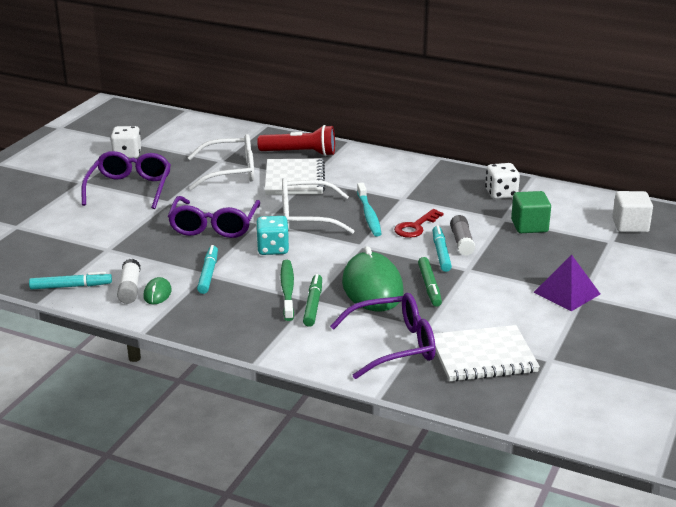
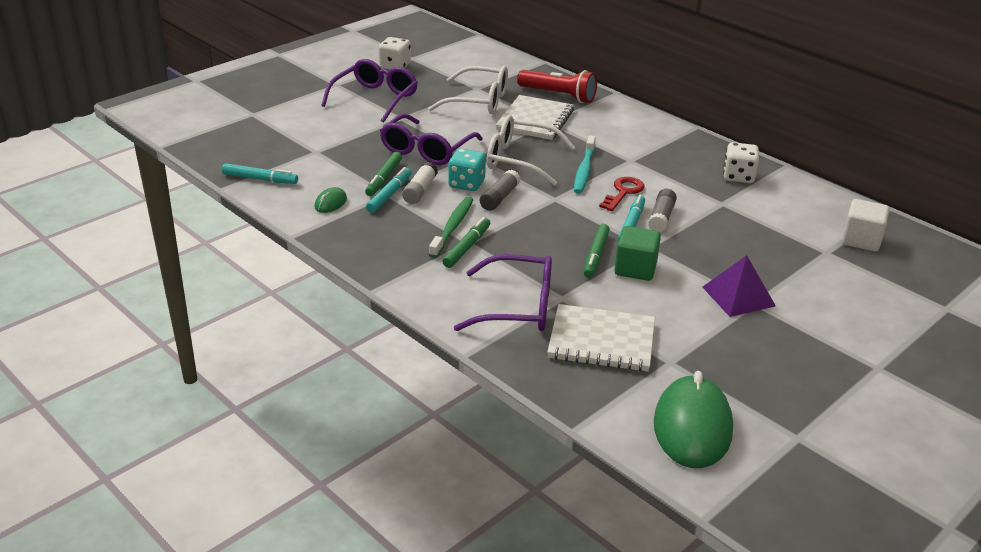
camera: 20 degrees right, 5 degrees up
white glue stick [117,259,141,304] -> white glue stick moved to [402,162,438,204]
green mouse [342,246,403,311] -> green mouse moved to [654,371,733,468]
red key [394,209,444,238] -> red key turned 150 degrees clockwise [599,177,644,211]
green cube [511,191,551,233] -> green cube moved to [614,226,661,281]
none -> green marker [365,152,402,196]
none -> grey glue stick [480,170,520,211]

